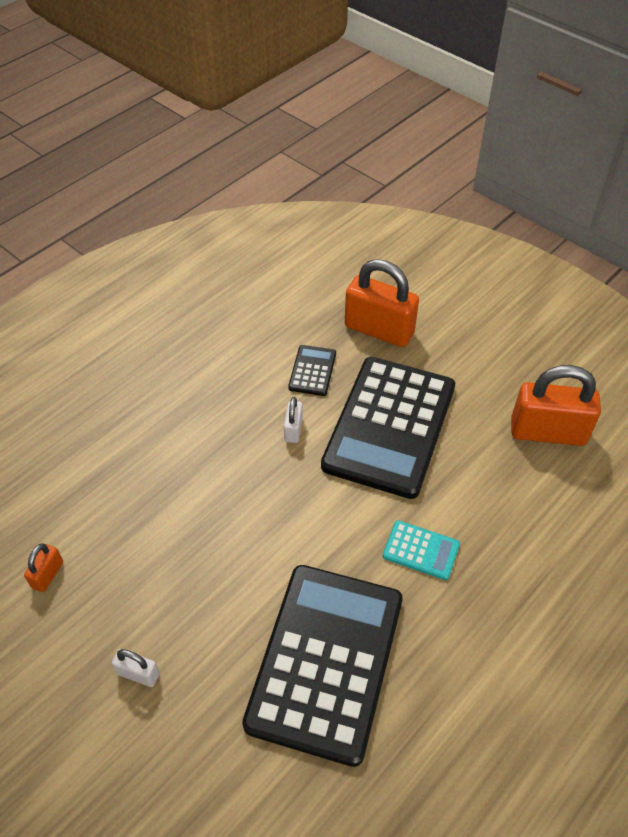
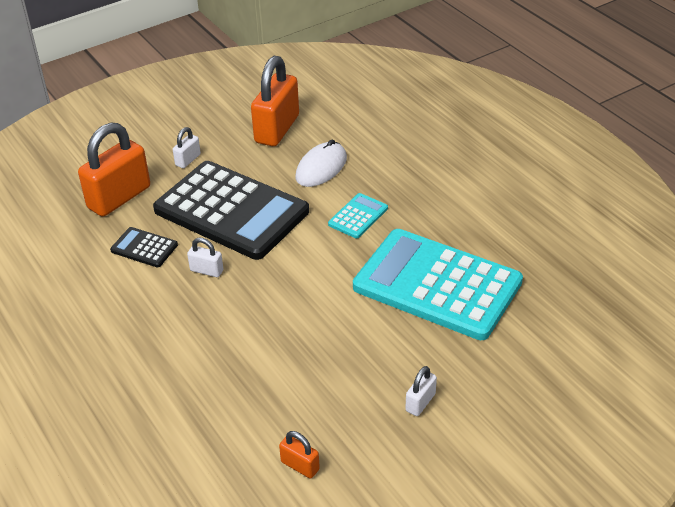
camera: 75 degrees left, 10 degrees down
black calculator [242,565,403,767] -> turquoise calculator [353,229,523,340]
none -> white padlock [173,127,201,168]
none -> white mouse [296,139,347,187]

